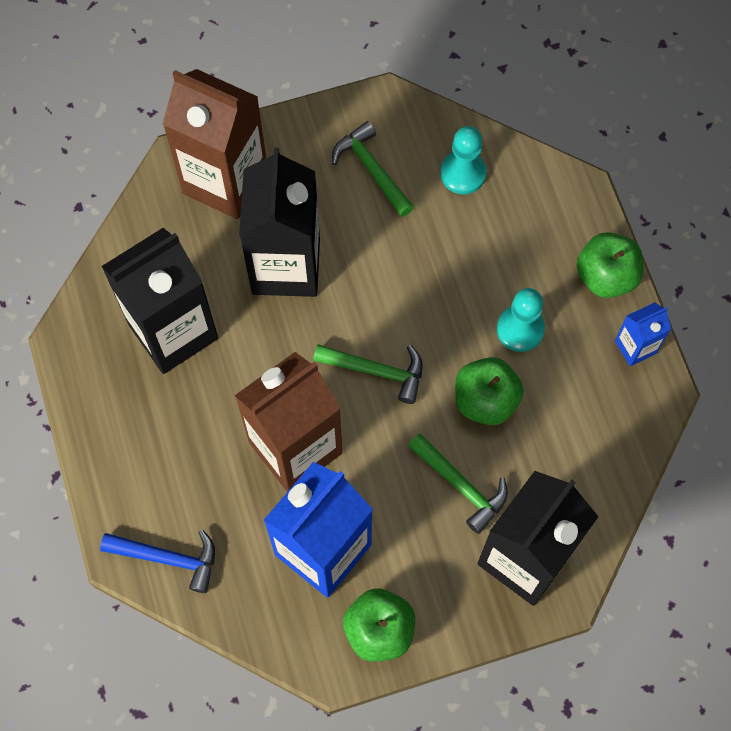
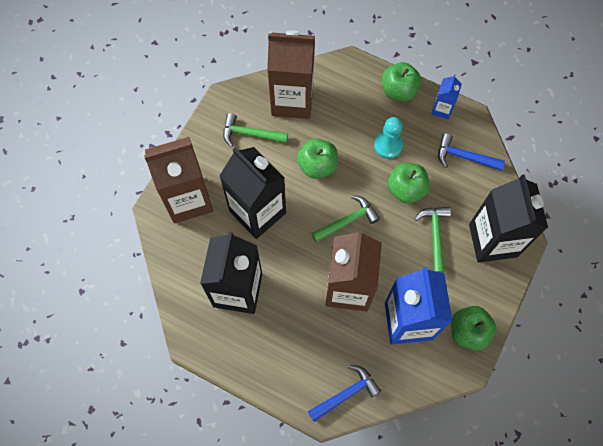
camera: 45 degrees left, 0 degrees up
green hammer [408,433,508,534] -> green hammer turned 90 degrees counterclockwise [415,207,451,273]
turquoise pawn [440,126,486,194] -> brown carton [267,30,315,119]
none -> green apple [297,138,338,179]
none -> blue hammer [438,133,505,171]

